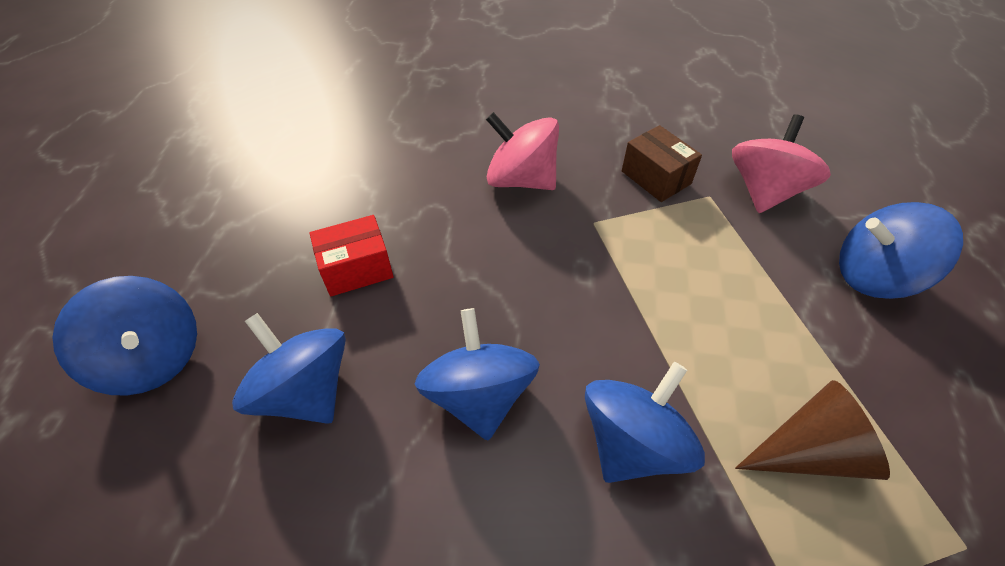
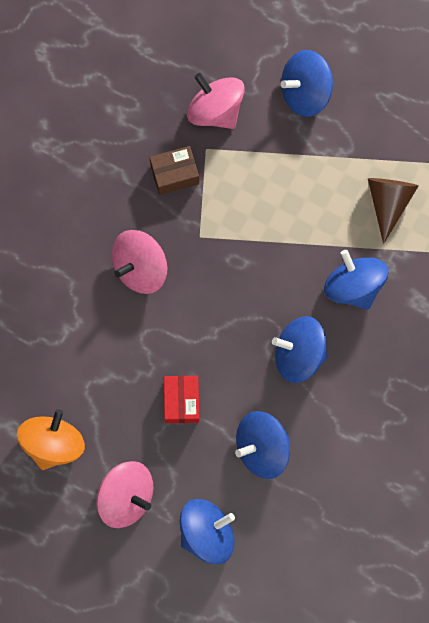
camera: 70 degrees left, 25 degrees up
blue spinning top [839,202,963,299] -> blue spinning top turned 45 degrees clockwise [281,50,333,117]
none -> orange spinning top [17,409,85,470]
none -> pink spinning top [96,461,154,528]

